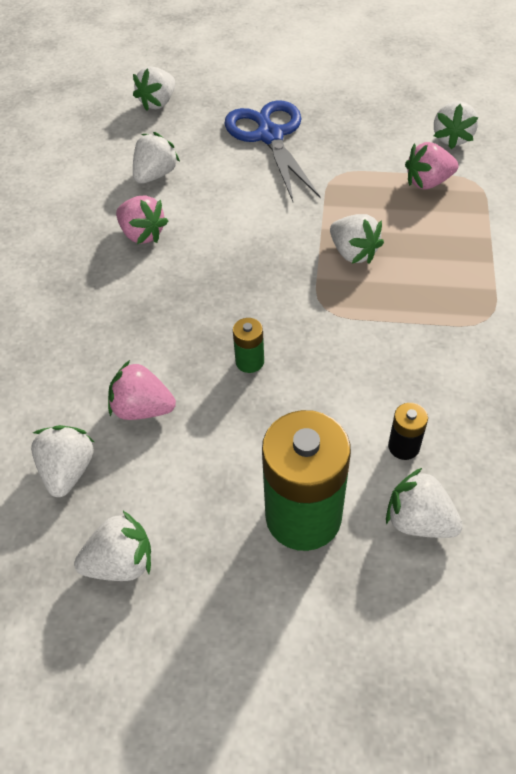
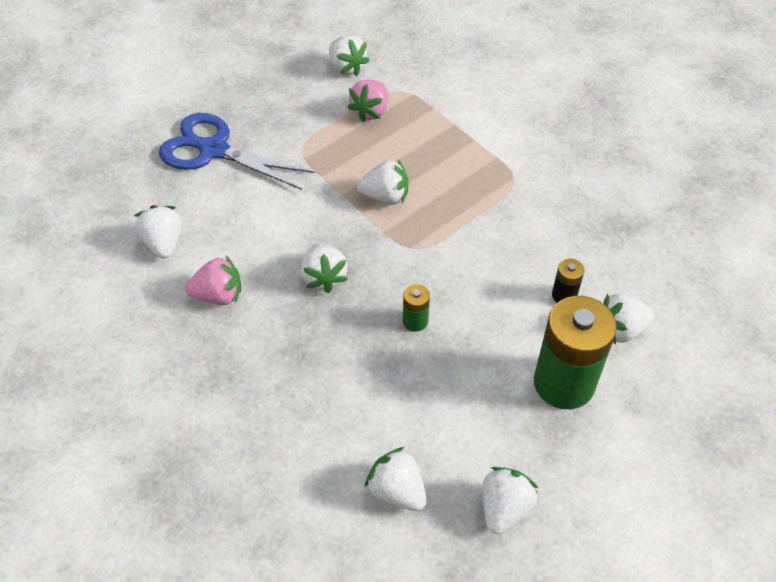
camera: 50 degrees left, 0 degrees up
pink strawberry [108,360,176,420] -> none
white strawberry [133,66,175,111] -> white strawberry moved to [301,243,348,293]

